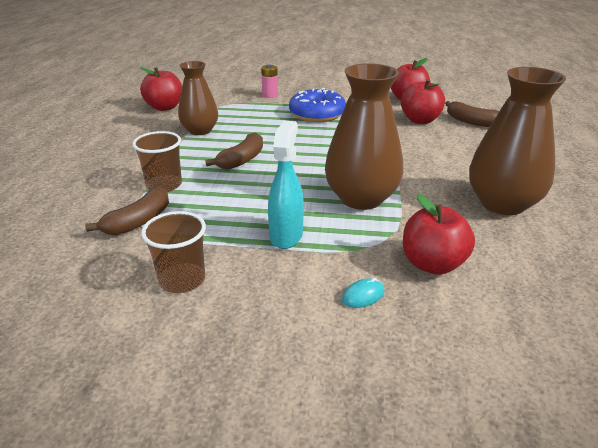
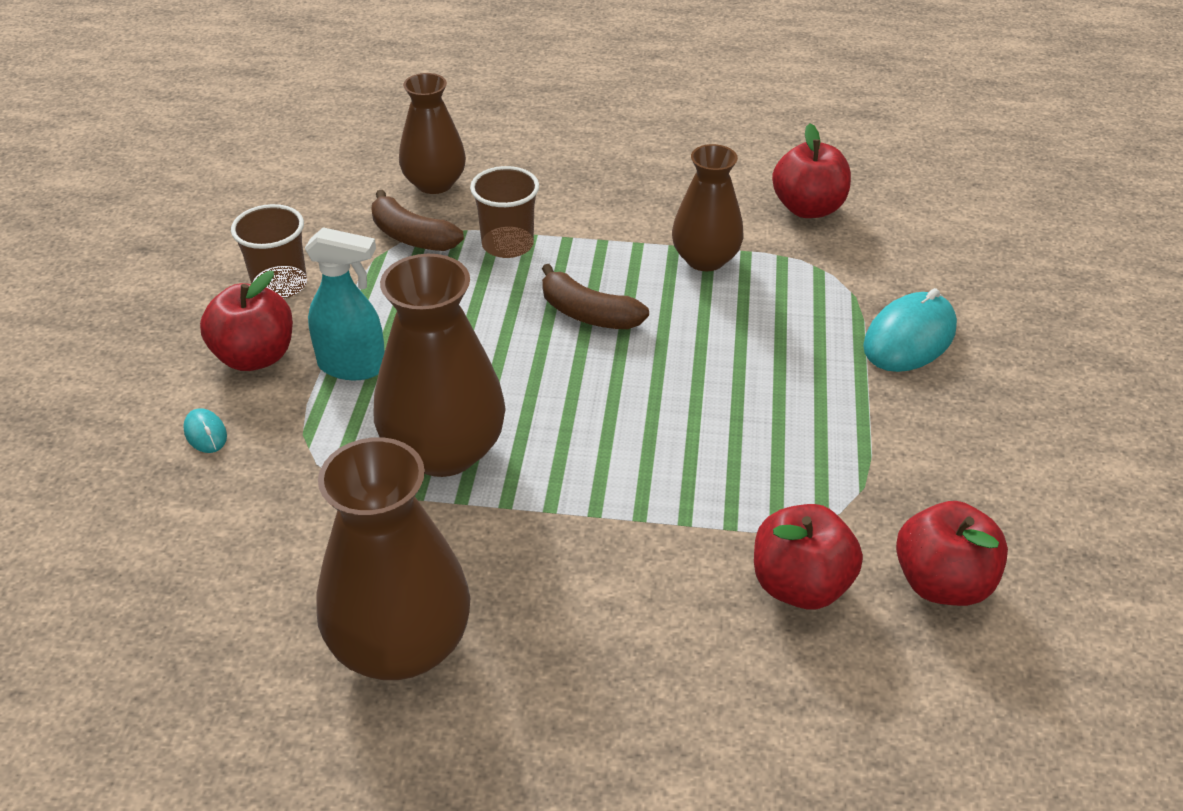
camera: 90 degrees right, 10 degrees up
pink battery [261,64,278,98] -> turquoise mouse [863,288,957,372]
blue donut [289,88,346,122] -> none
red apple [403,194,475,275] -> red apple moved to [200,271,293,371]
brown banana [445,101,499,127] -> none
none -> brown vase [399,73,466,194]

